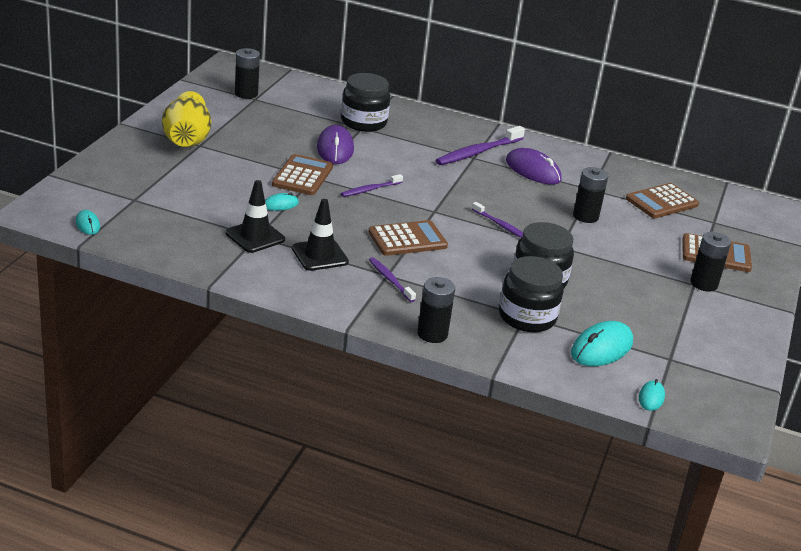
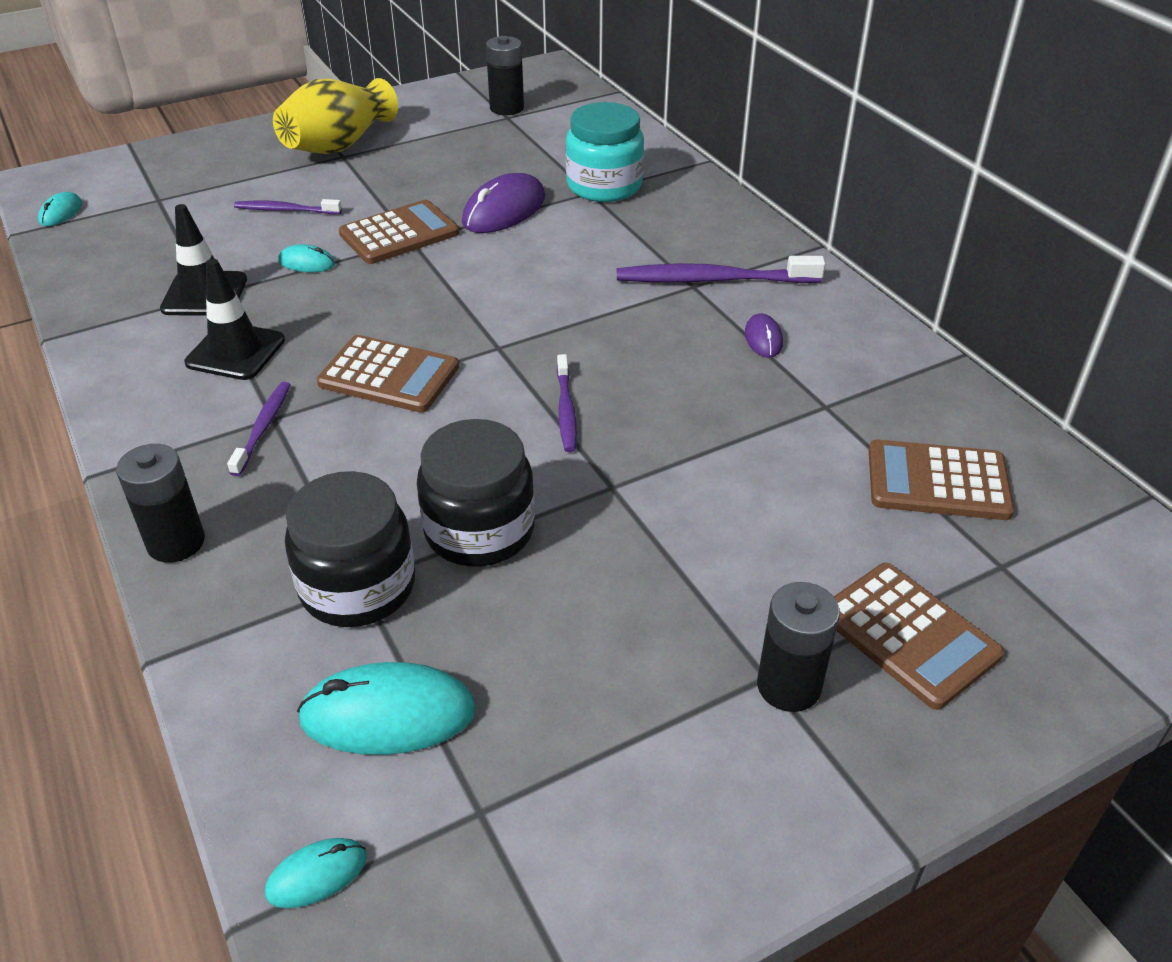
camera: 45 degrees right, 10 degrees up
black jar [341,73,390,132] -> turquoise jar [566,102,644,202]
purple toothbrush [341,174,403,197] -> purple toothbrush moved to [234,199,342,214]
purple mouse [506,148,562,185] -> purple mouse [745,313,783,358], size x0.53
black battery [573,167,608,223] -> none

